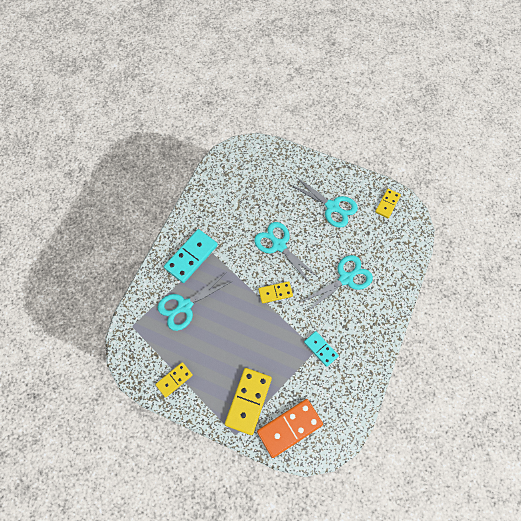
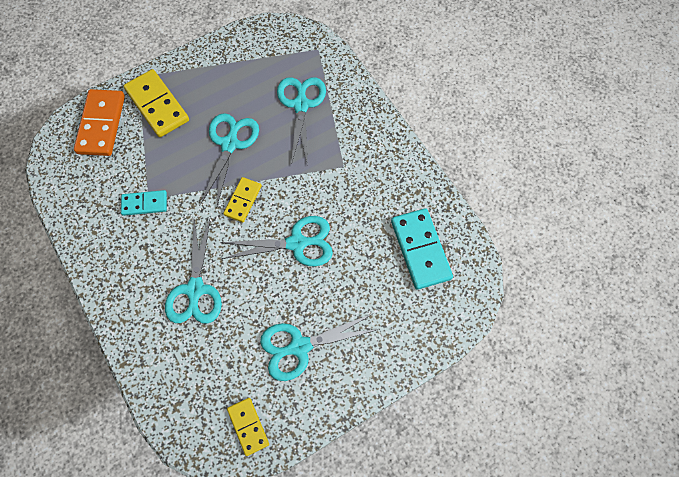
camera: 125 degrees right, 0 degrees up
yellow domino [155,362,193,398] -> none
turquoise domino [164,229,218,283] -> turquoise domino moved to [391,208,453,290]
none -> turquoise scissors [201,113,259,206]

